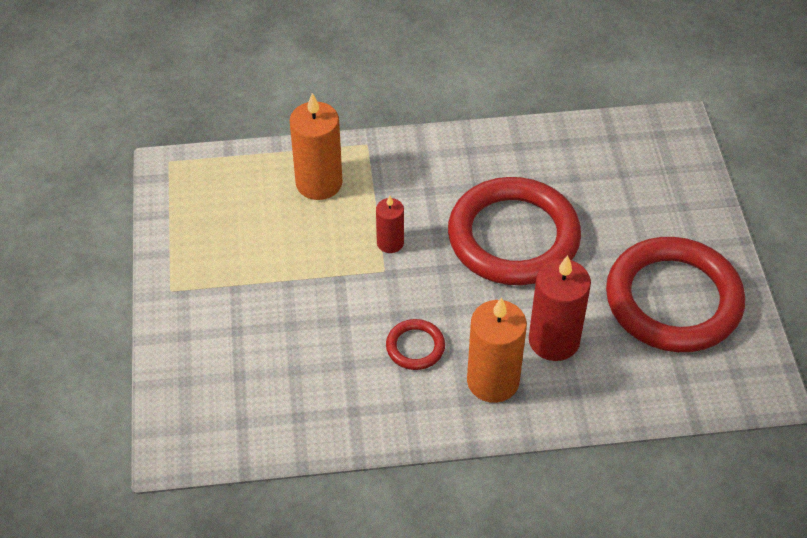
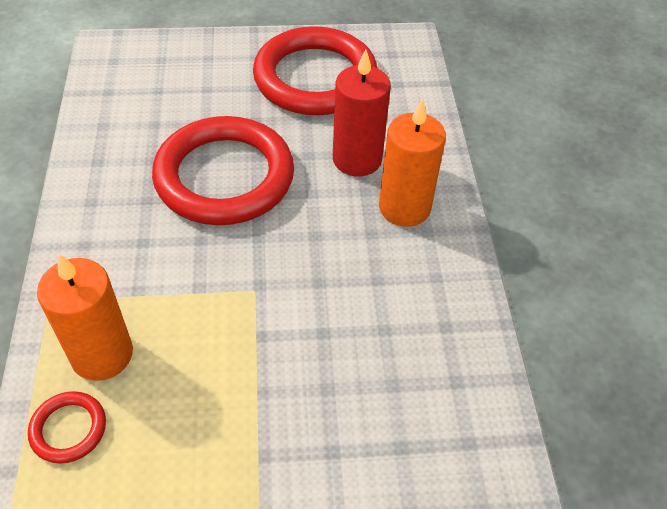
camera: 90 degrees left, 0 degrees up
red candle [376,195,404,253] -> none
red ring [386,319,445,370] -> red ring moved to [28,391,106,464]

